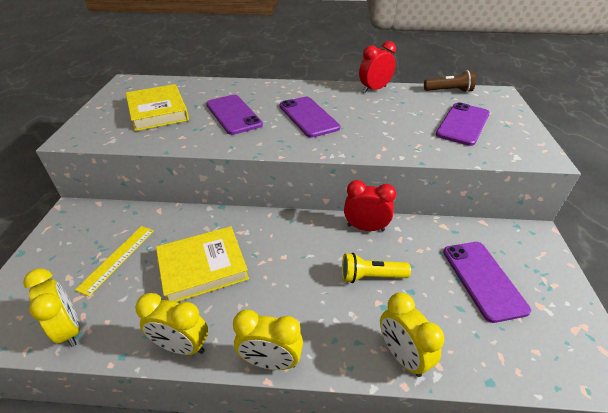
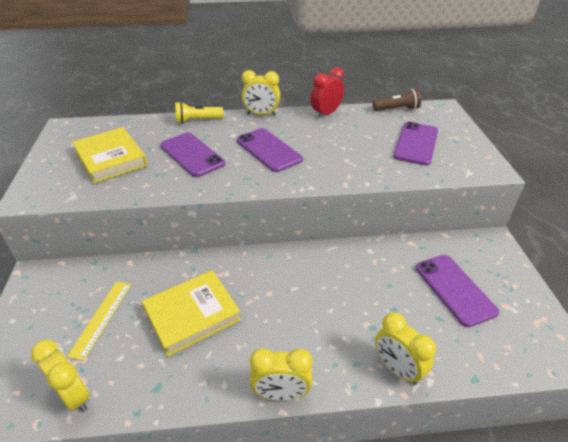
camera: 10 degrees left, 0 degrees up
yellow clock [135,293,208,355] -> yellow clock moved to [241,70,280,116]
yellow flashlight [342,253,411,283] -> yellow flashlight moved to [175,102,224,124]
red clock [344,180,396,231] -> none

